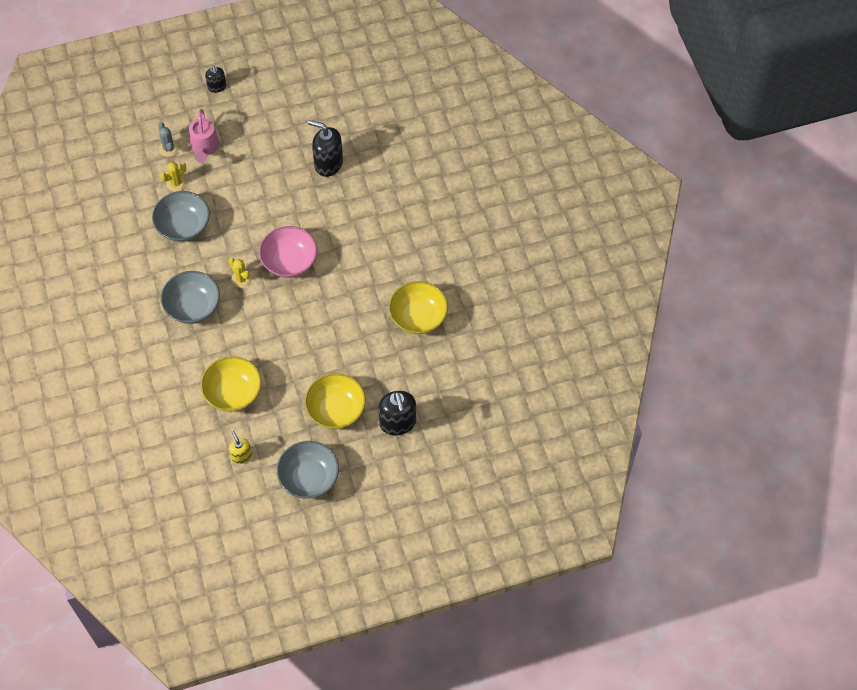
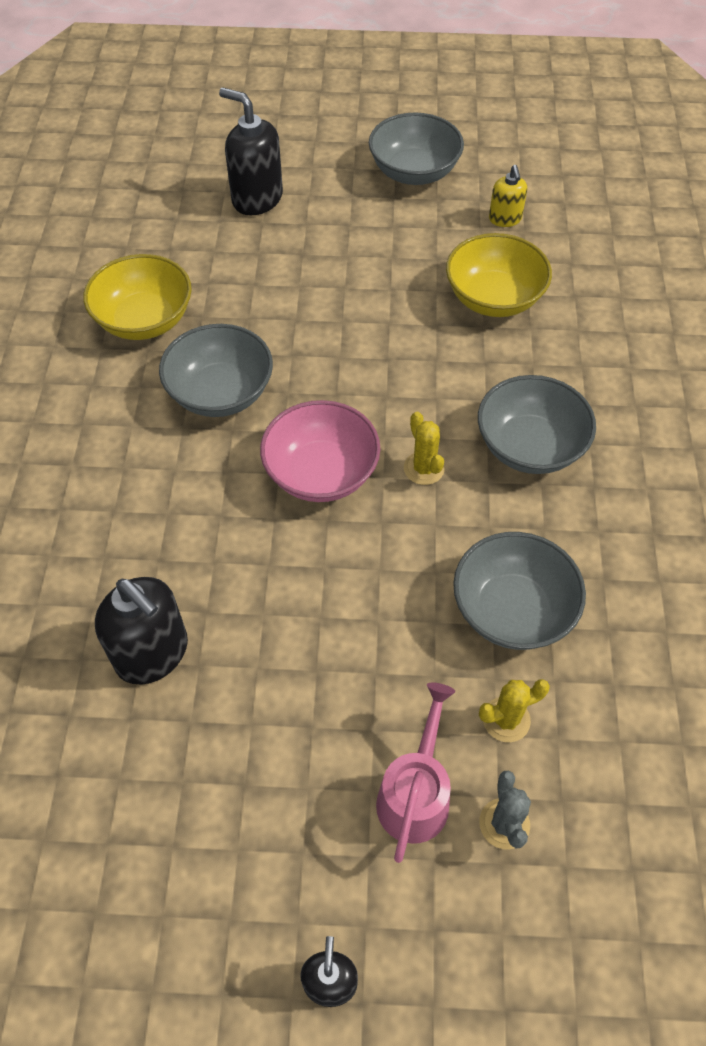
camera: 160 degrees left, 5 degrees down
yellow bowl [305,373,366,429] -> none
black soap dispenser [378,391,416,435] -> black soap dispenser turned 60 degrees counterclockwise [219,88,283,215]
none -> grey bowl [159,324,273,417]

